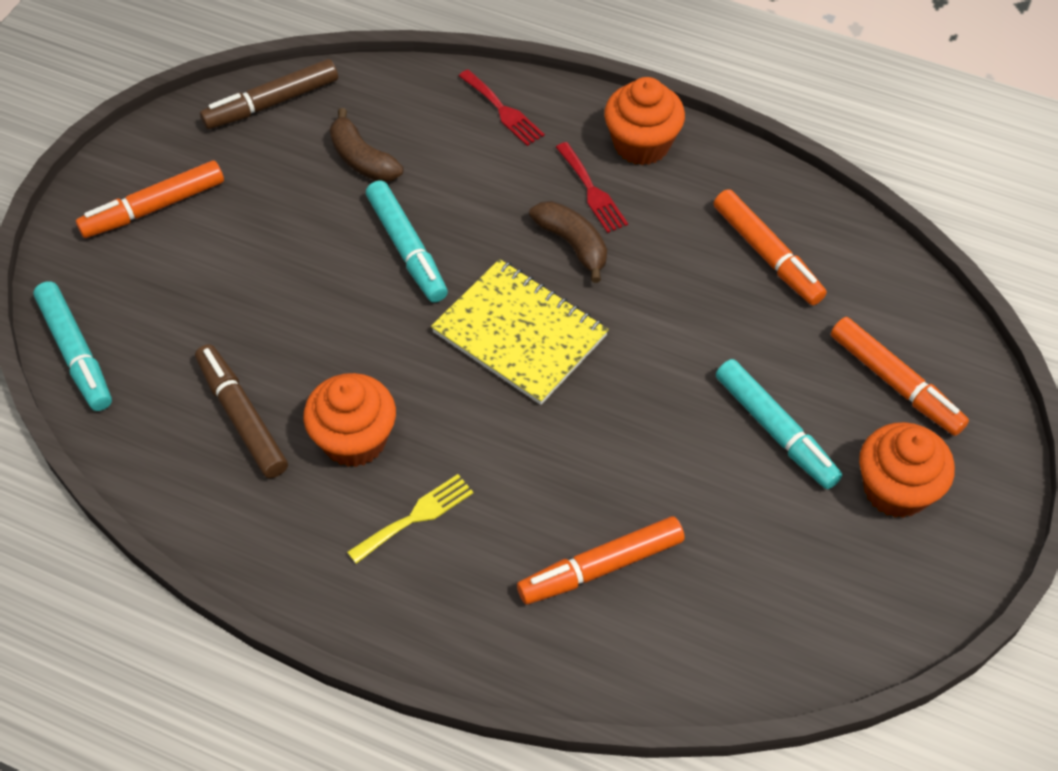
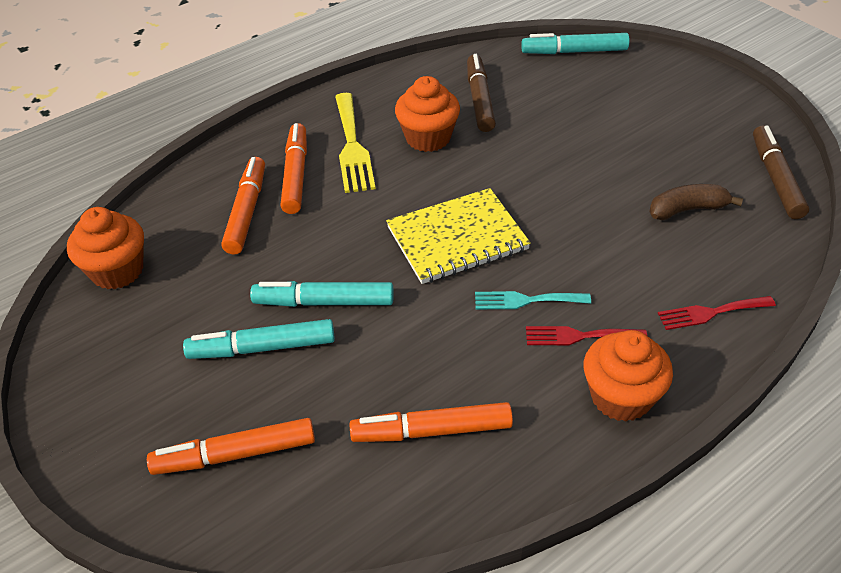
camera: 120 degrees right, 10 degrees down
orange marker [76,160,224,238] -> orange marker moved to [281,123,307,214]
brown marker [195,344,288,478] -> brown marker turned 90 degrees counterclockwise [467,54,496,132]
yellow fork [347,474,473,564] -> yellow fork [335,93,376,193], size x1.61
turquoise marker [366,180,448,303] -> turquoise marker moved to [250,281,394,307]
brown banana [529,201,607,283] -> turquoise fork [475,291,591,309]
orange cupcake [859,422,955,518] -> orange cupcake moved to [67,207,144,289]

